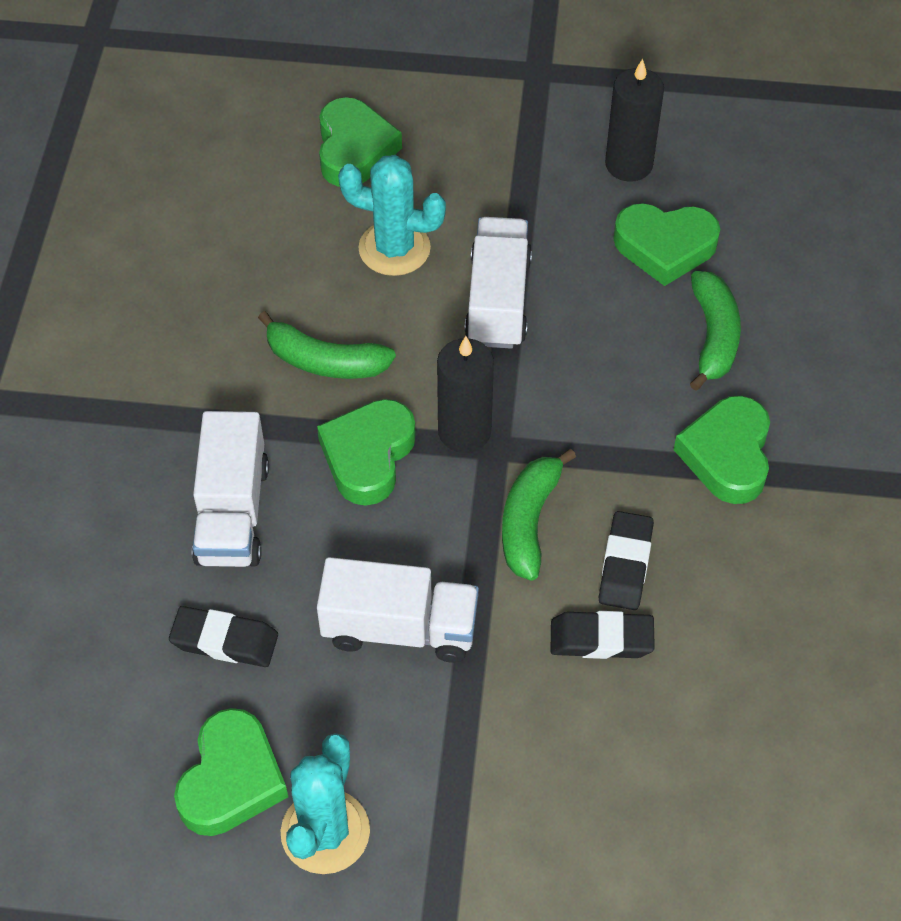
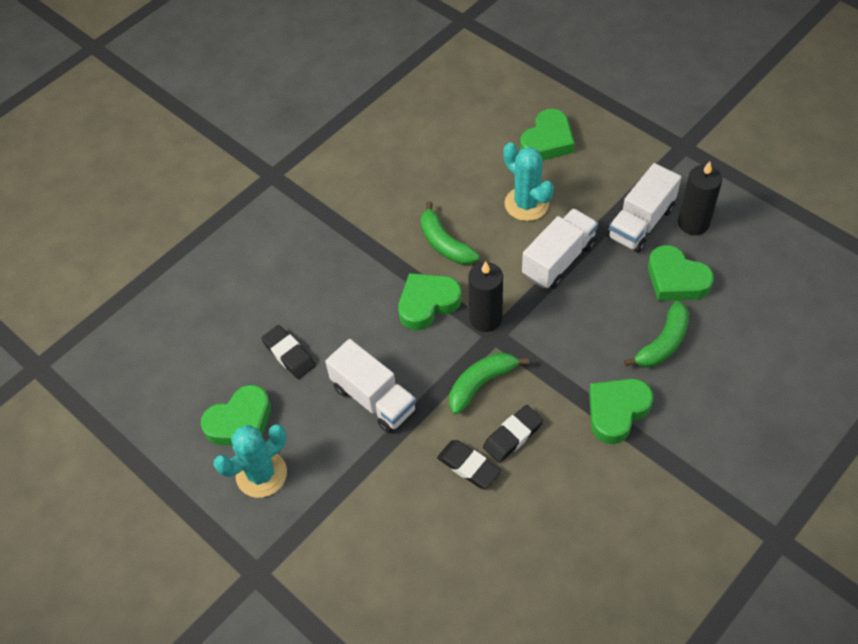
camera: 40 degrees right, 0 degrees up
white truck [192,411,269,567] -> white truck moved to [607,163,681,253]

